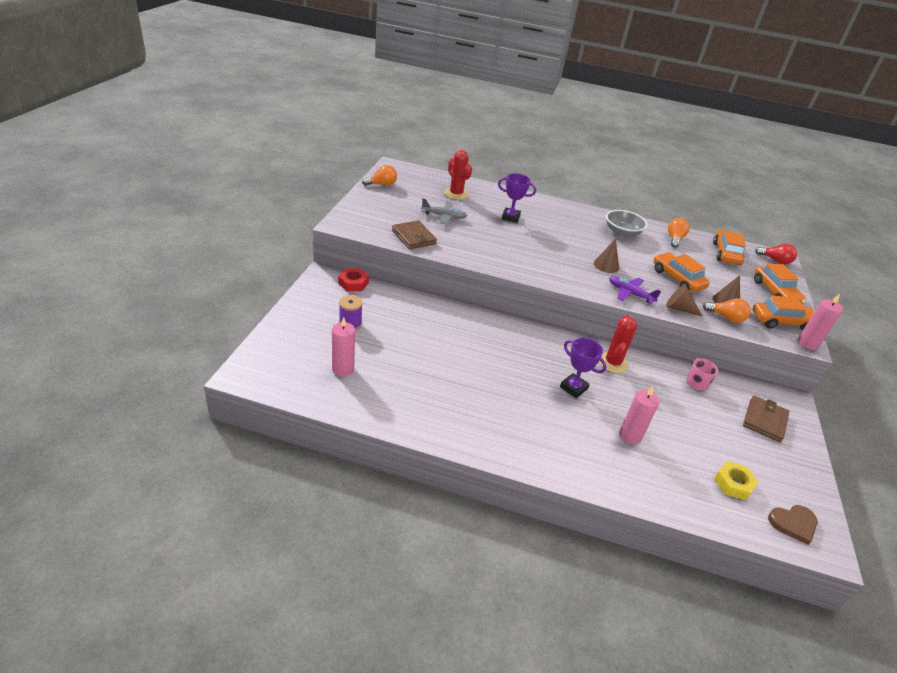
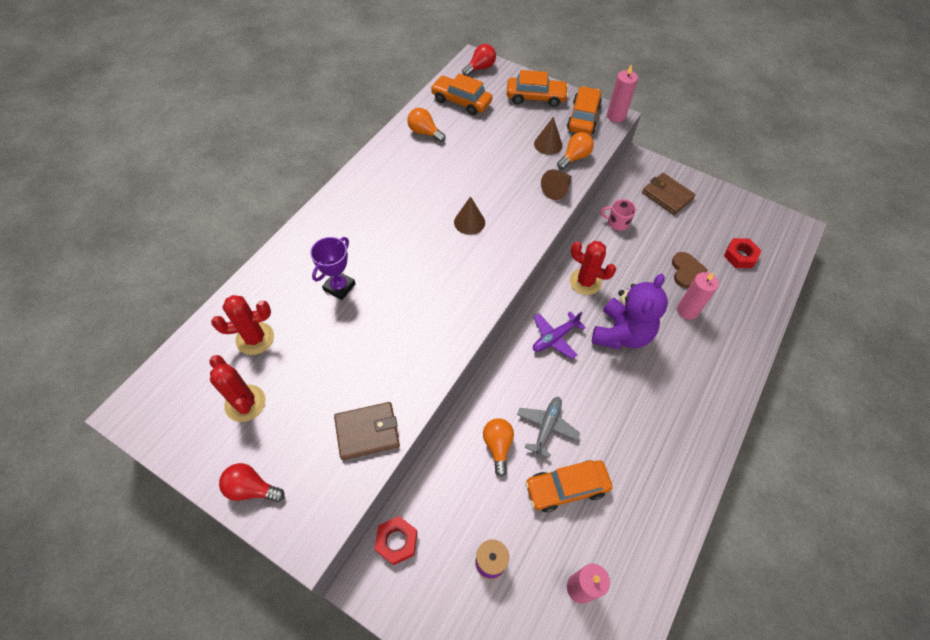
camera: 70 degrees left, 20 degrees up
orange light bulb [362,165,397,186] -> orange light bulb moved to [483,418,514,477]
grey plane [421,198,467,224] -> grey plane moved to [517,397,580,458]
purple trophy [560,338,607,398] -> purple teddy bear [592,274,668,349]
grey bowl [606,210,648,237] -> none
purple plane [609,276,661,304] -> purple plane moved to [533,311,586,359]
orange car [653,252,710,292] -> orange car moved to [525,460,612,513]
yellow nut [714,461,759,500] -> red nut [724,238,762,268]
brown heart [768,505,818,545] -> brown heart moved to [672,252,708,288]
none -> red cactus [209,355,266,422]
none -> red light bulb [219,463,285,502]

